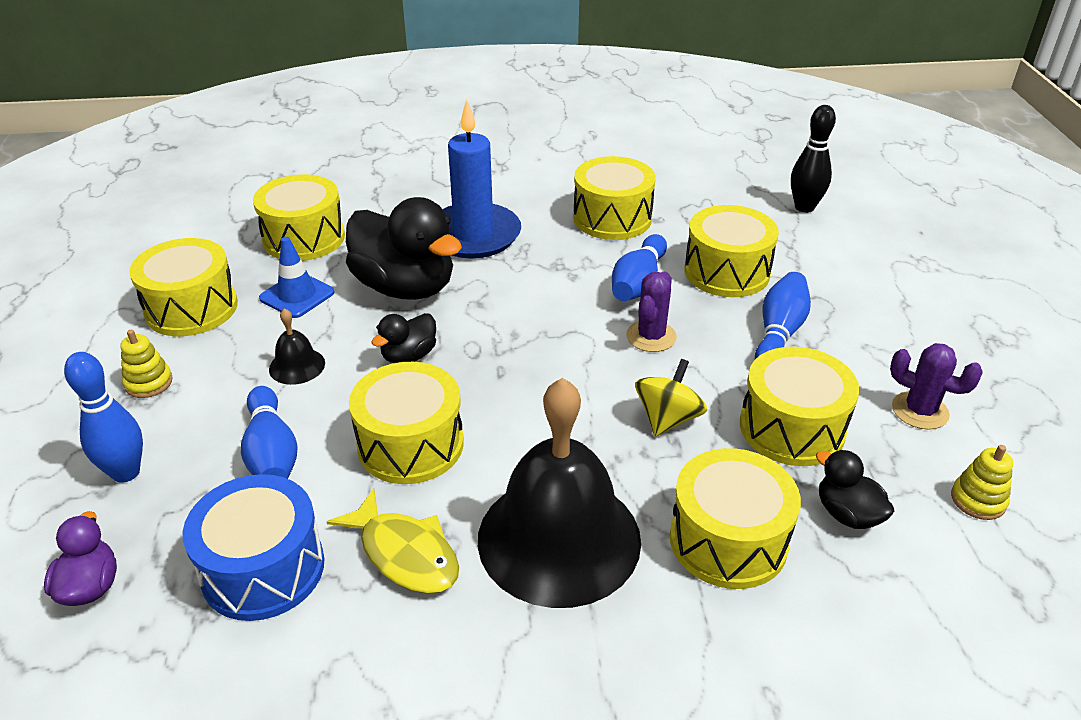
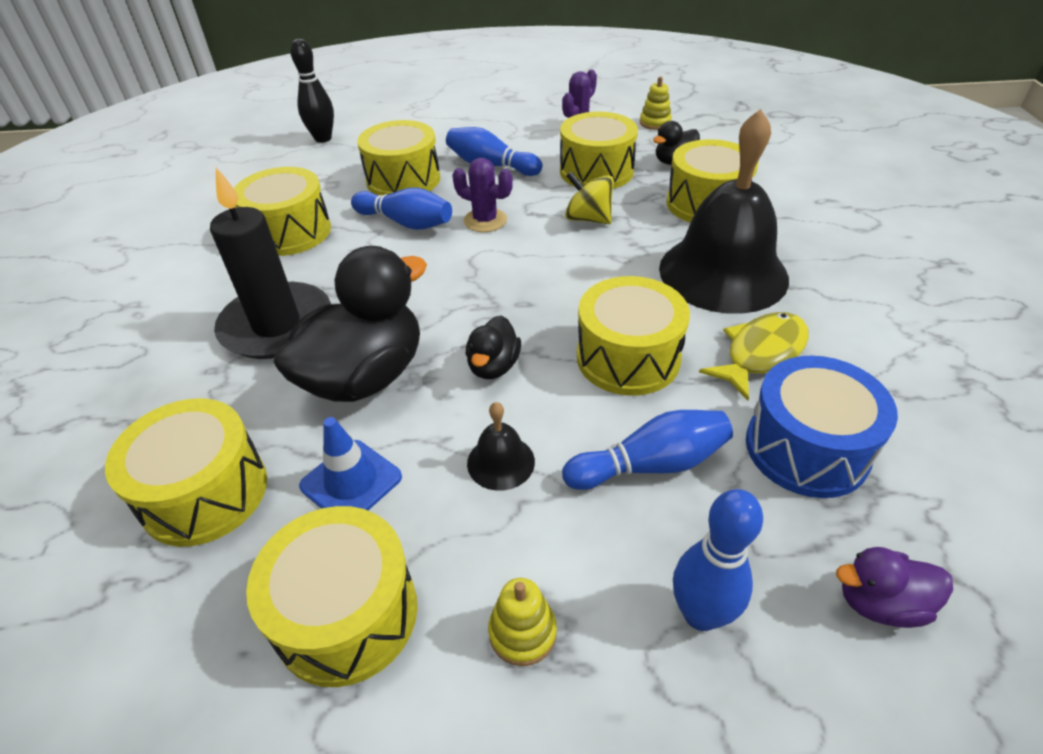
camera: 85 degrees left, 5 degrees up
black duck [371,313,436,363] -> black duck turned 60 degrees clockwise [465,316,521,379]
blue candle [443,99,521,258] -> black candle [210,167,331,359]

